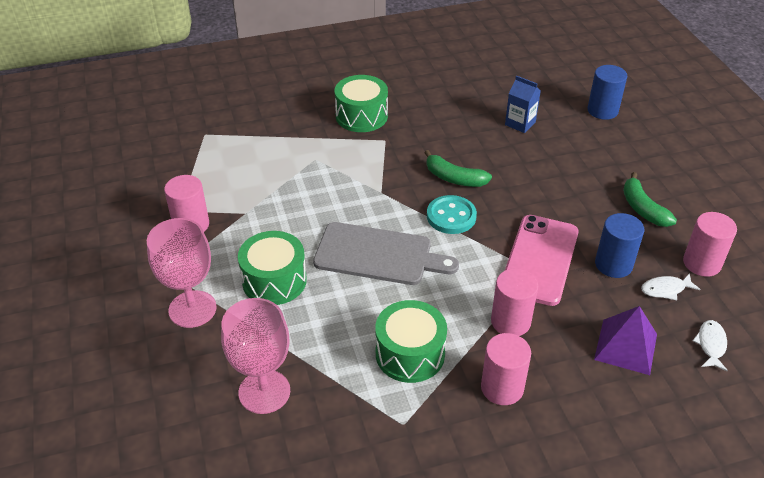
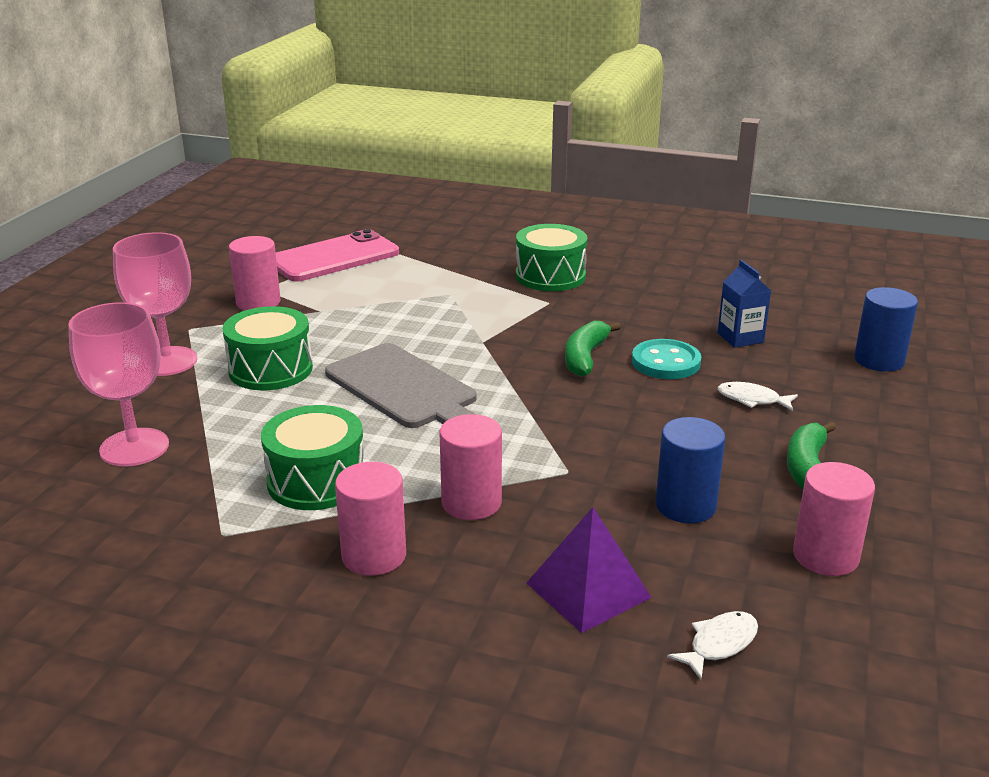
camera: 35 degrees right, 15 degrees down
green banana [424,150,492,187] -> green banana turned 45 degrees clockwise [565,321,621,377]
turquoise button [427,195,477,234] -> turquoise button moved to [632,339,701,379]
pink phone [505,215,579,306] -> pink phone moved to [276,229,399,281]
white fish [641,273,701,300] -> white fish moved to [718,382,798,411]

